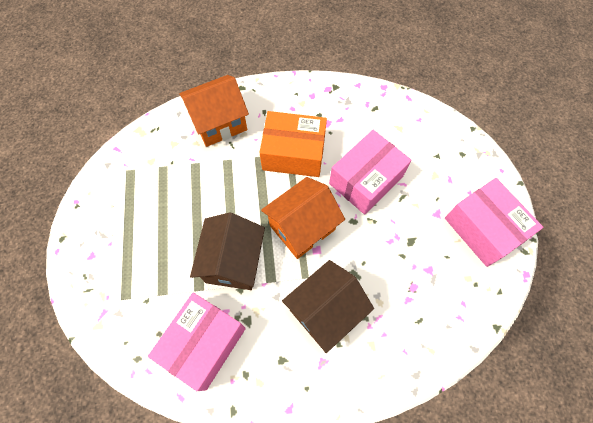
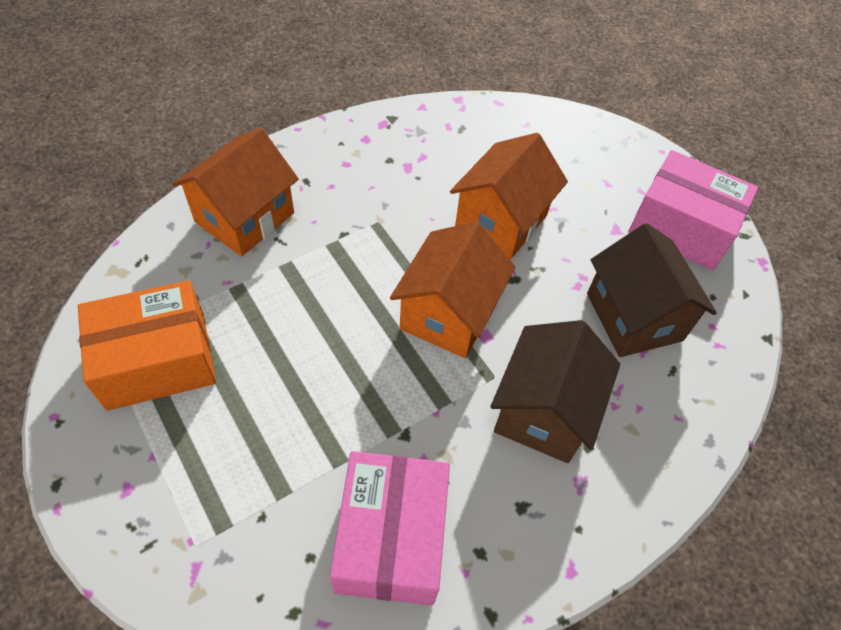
camera: 30 degrees left, 10 degrees down
brown house [190,212,265,290] -> brown house moved to [587,223,717,357]
orange box [259,111,327,177] -> orange box moved to [78,280,216,411]
pink box [329,130,412,215] -> orange house [450,133,568,259]

